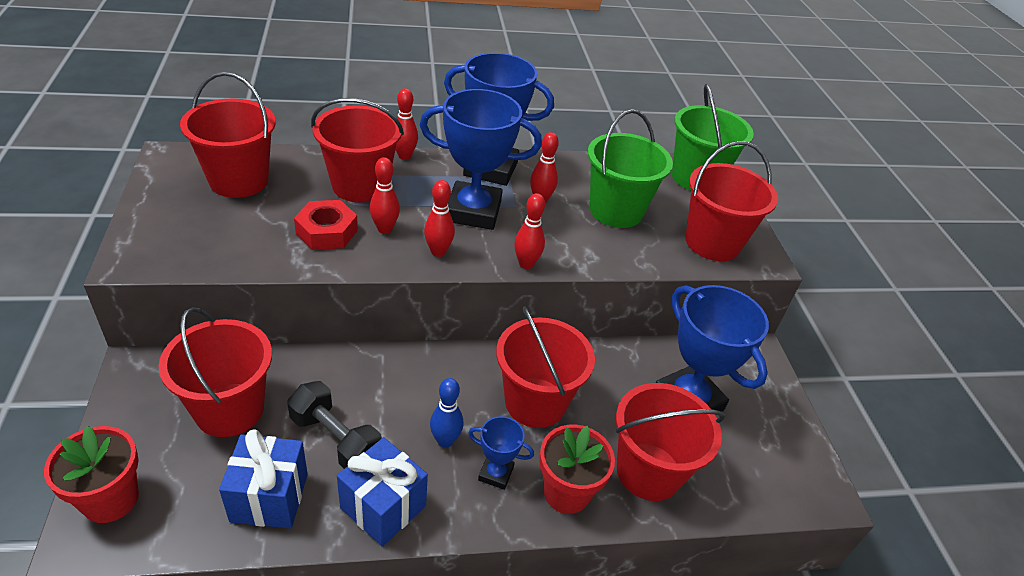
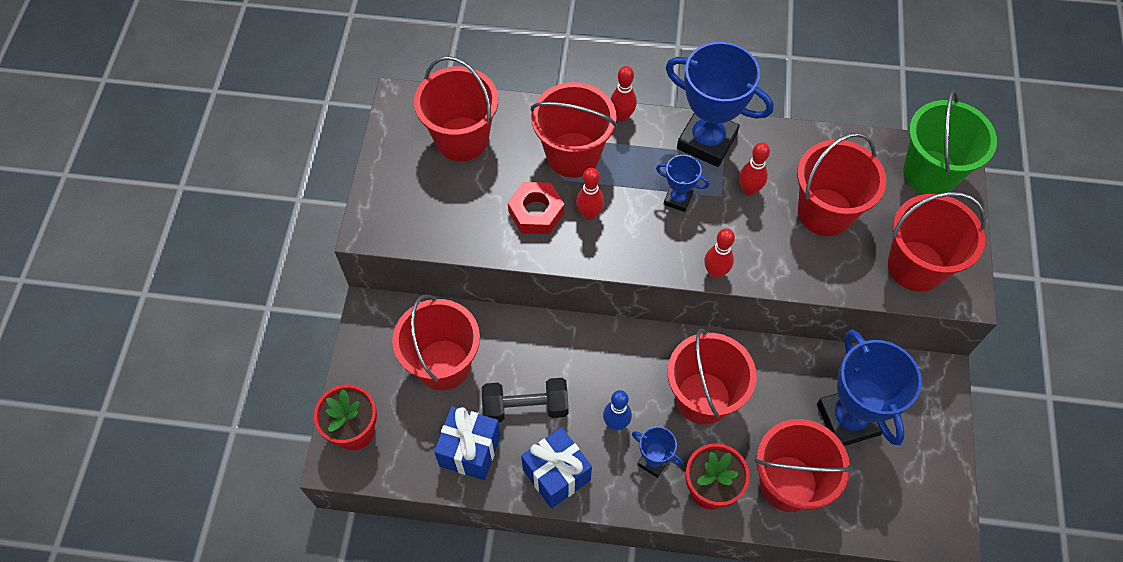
camera: 20 degrees right, 20 degrees up
black dumbbell [287,381,382,469] -> black dumbbell turned 60 degrees counterclockwise [482,378,569,422]
blue trophy [420,89,542,230] -> blue trophy [656,155,709,212], size x0.48
red bowling pin [424,180,455,257] -> none
green bucket [588,109,673,228] -> red bucket [797,133,886,236]

